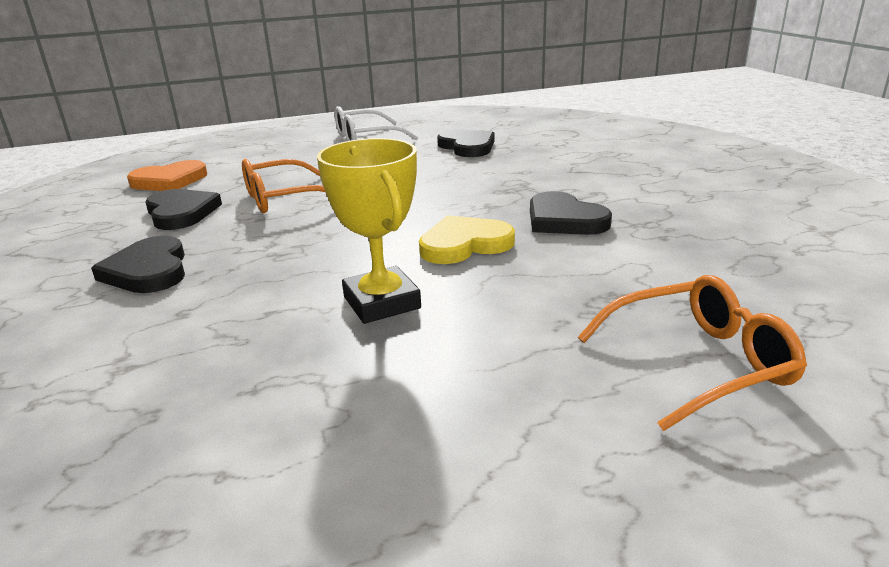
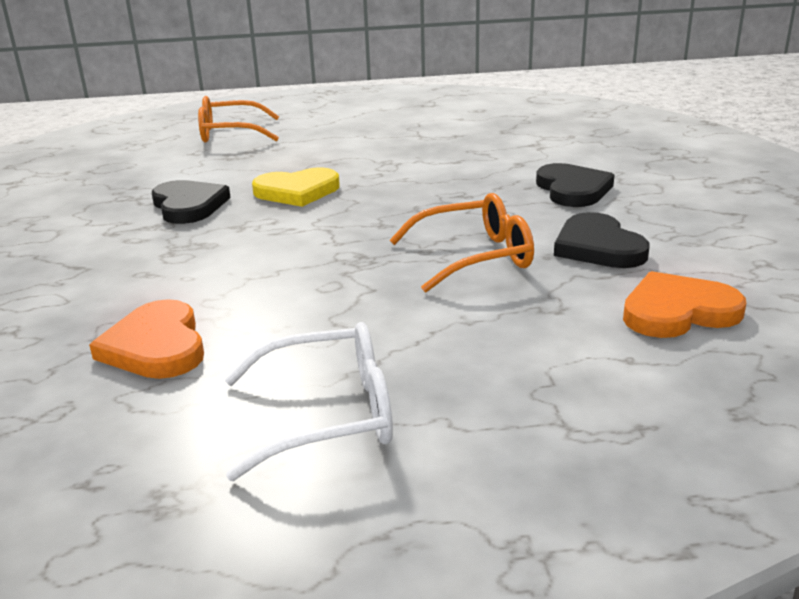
camera: 170 degrees left, 0 degrees up
yellow trophy [317,138,421,324] -> none
black heart [437,130,494,157] -> orange heart [89,299,204,379]

